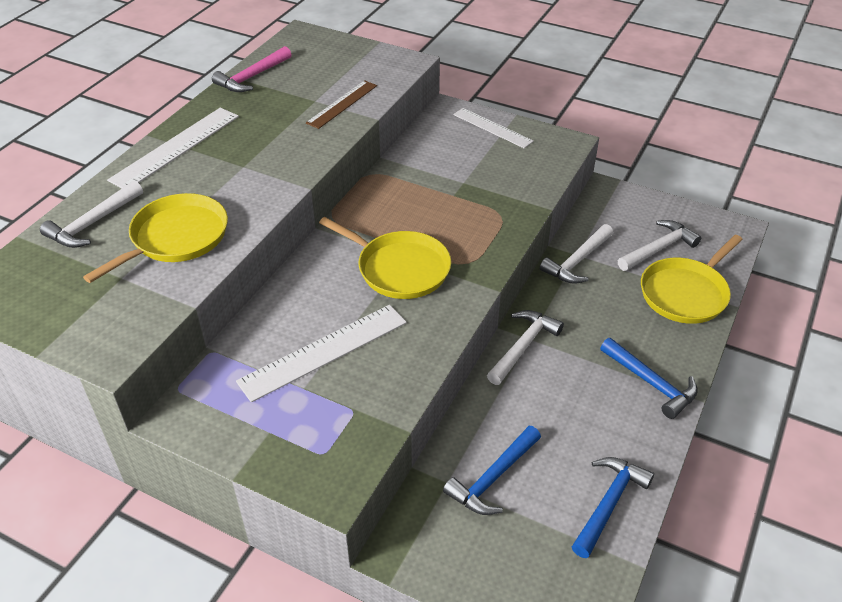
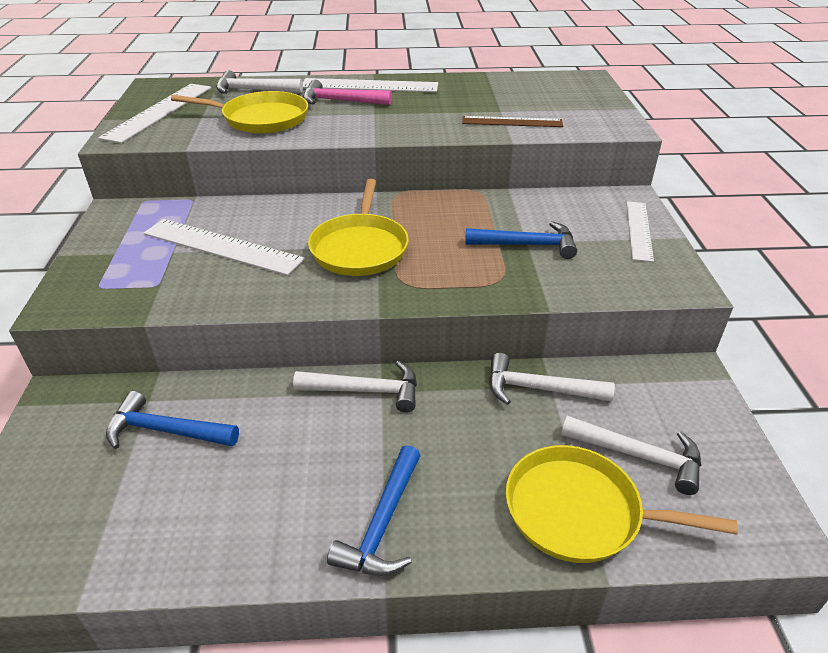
camera: 60 degrees right, 5 degrees down
pink hammer [212,46,292,92] -> pink hammer moved to [303,80,392,105]
blue hammer [572,457,654,558] -> blue hammer moved to [465,221,577,259]
none -> white ruler [98,84,211,143]

